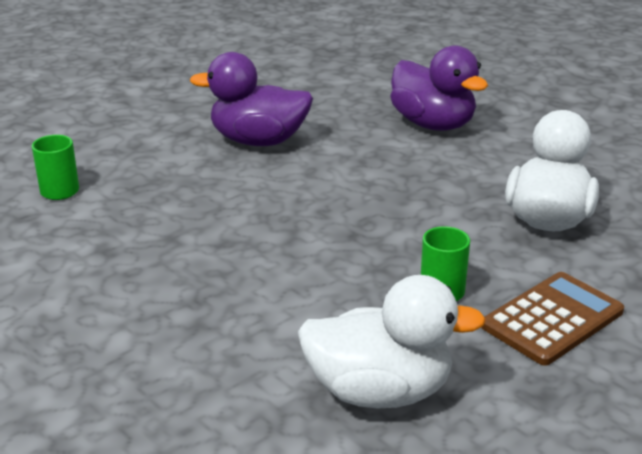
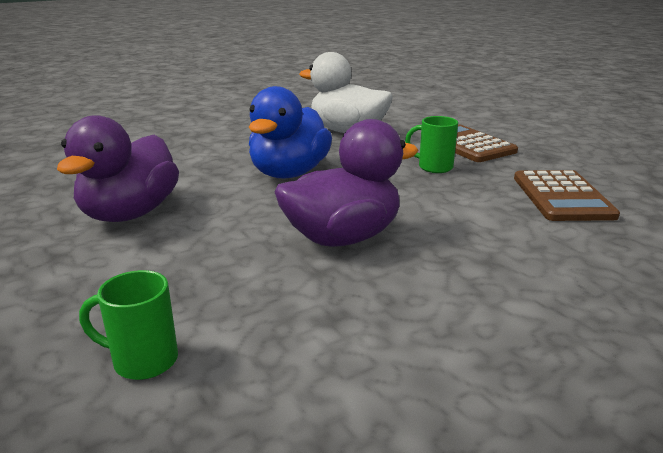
camera: 80 degrees left, 5 degrees down
white duck [298,275,486,409] -> brown calculator [514,170,620,221]
purple duck [390,45,488,131] -> purple duck moved to [275,119,419,247]
none -> blue duck [249,86,332,179]

